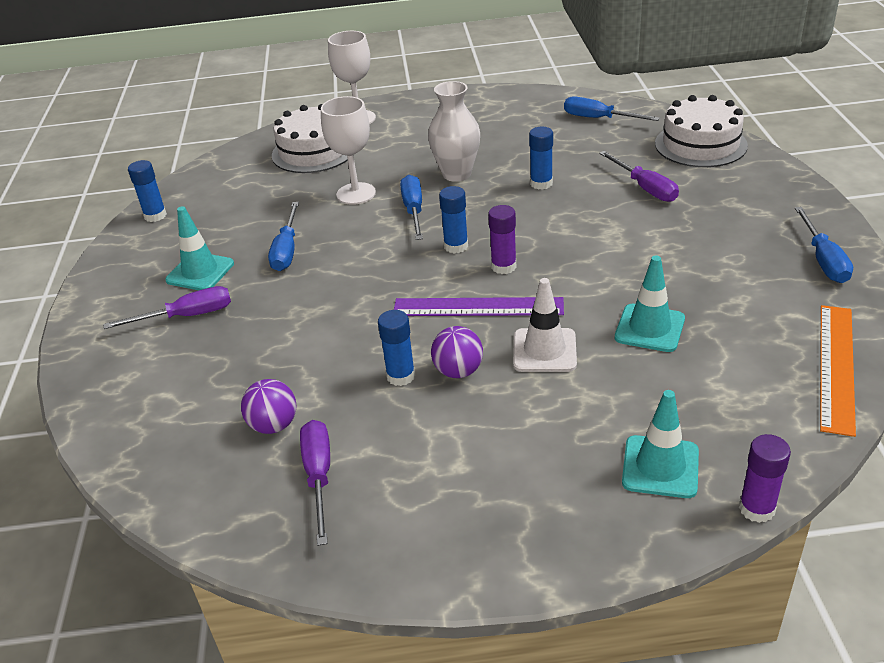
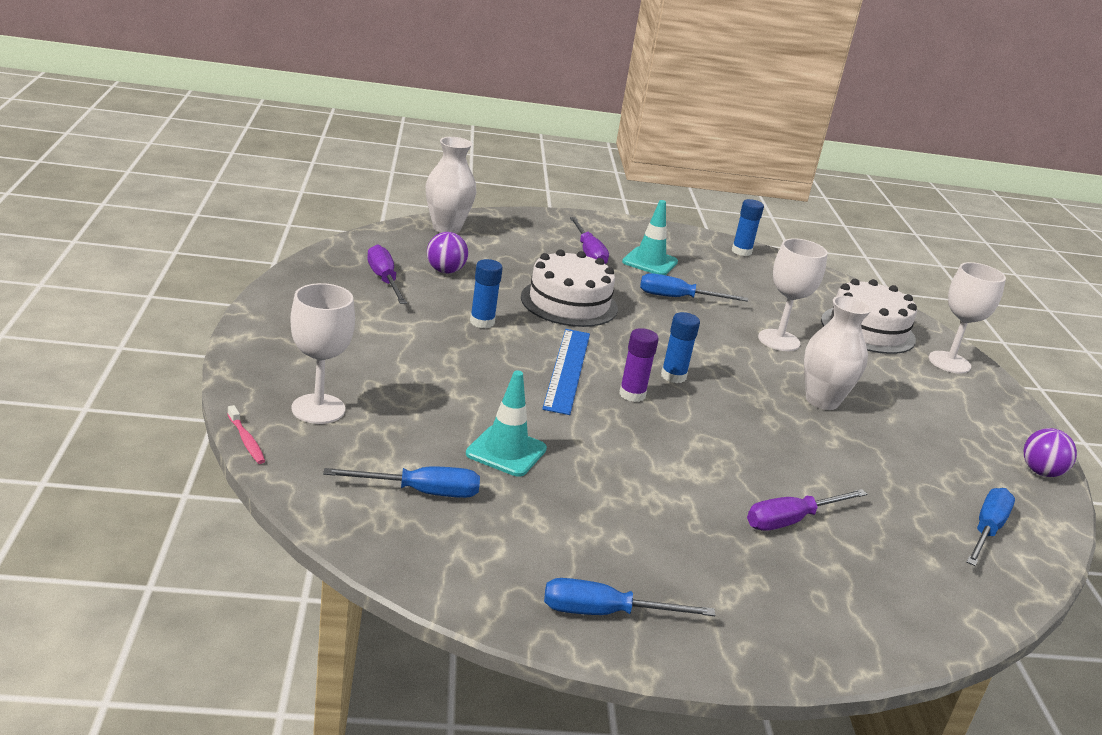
camera: 85 degrees right, 10 degrees down
purple screwdriver [300,420,330,546] -> purple screwdriver turned 105 degrees counterclockwise [367,244,407,304]
purple ruler [394,297,564,316] -> blue ruler [542,329,590,415]
blue screwdriver [400,175,423,240] -> blue screwdriver moved to [323,467,480,498]
purple ball [431,326,483,378] -> purple ball moved to [1024,428,1077,477]
white traffic cone [513,278,577,372] -> none
blue glue stick [529,127,553,190] -> none
turquoise traffic cone [622,390,699,498] -> white goblet [290,283,355,424]
white cake [655,95,748,167] -> white cake moved to [521,249,618,327]
purple glue stick [739,434,791,523] -> pink toothbrush [227,405,265,464]
orange ruler [820,305,856,437] -> none
none -> white vase [426,137,476,233]

